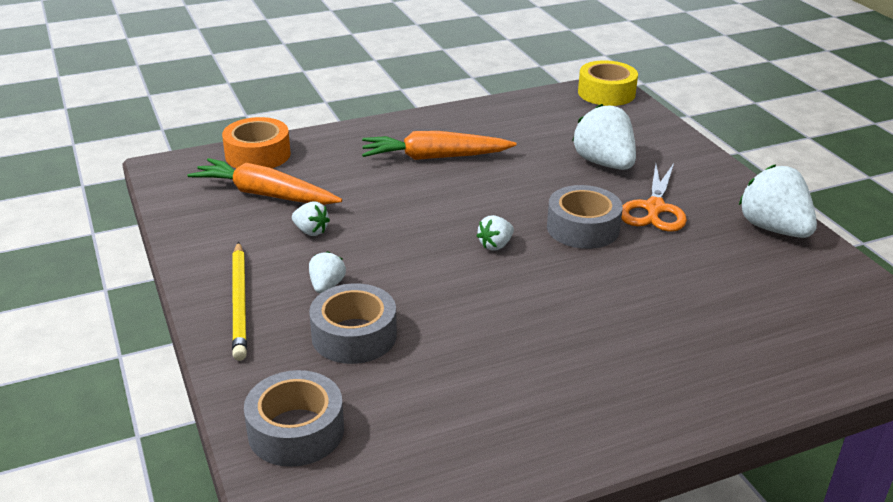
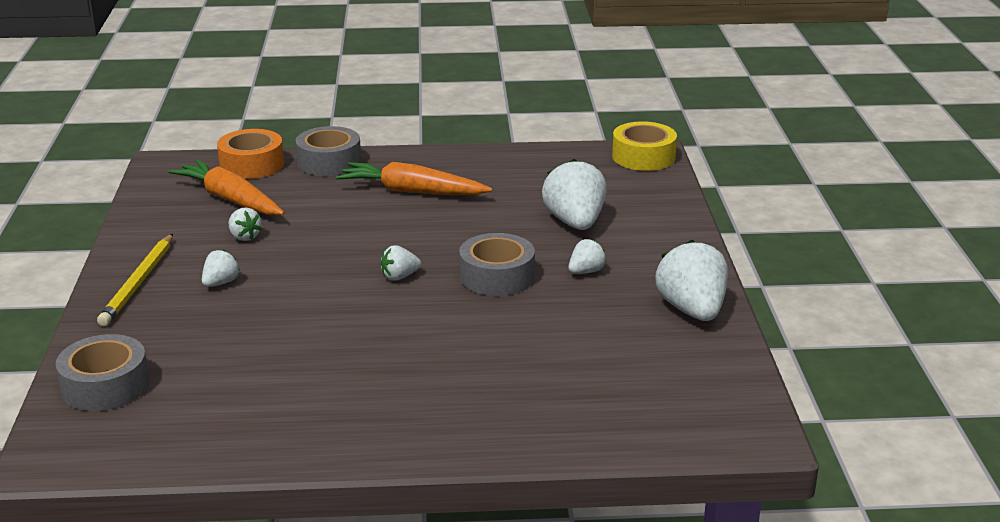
camera: 20 degrees right, 5 degrees down
grey tape [309,283,397,364] -> grey tape moved to [296,126,361,176]
orange scissors [621,164,687,232] -> white strawberry [568,239,606,274]

